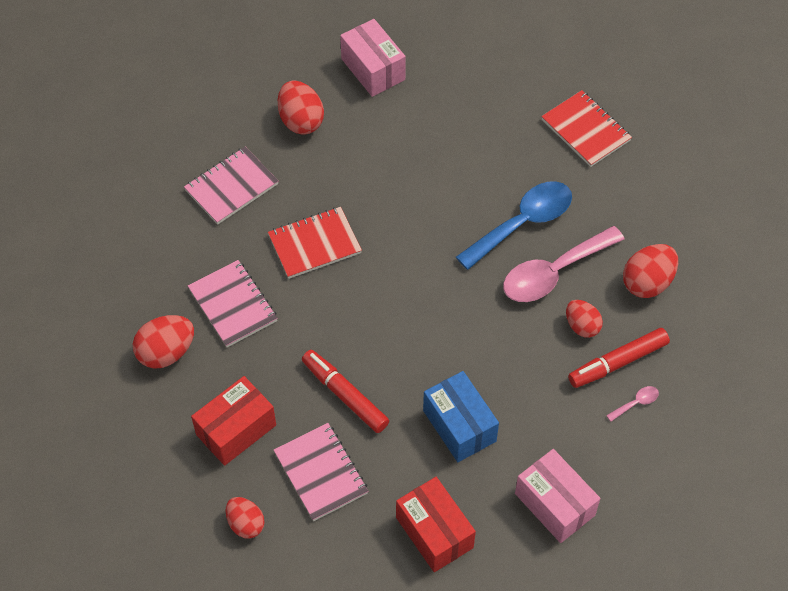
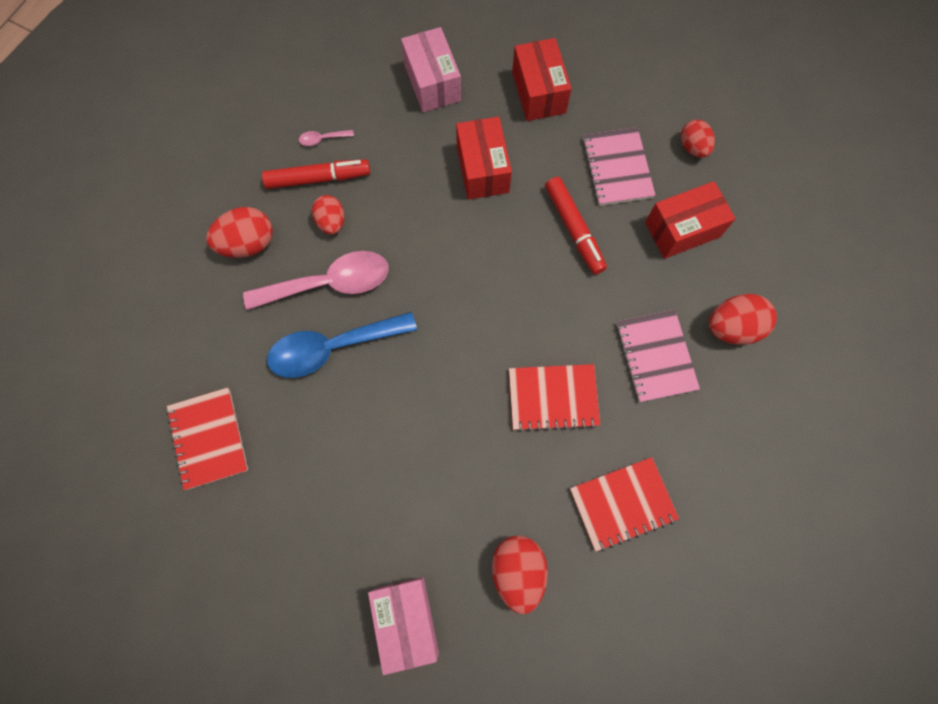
camera: 160 degrees left, 15 degrees up
pink notebook [184,147,279,225] -> red notebook [570,457,679,552]
blue box [423,371,499,462] -> red box [456,117,512,200]

